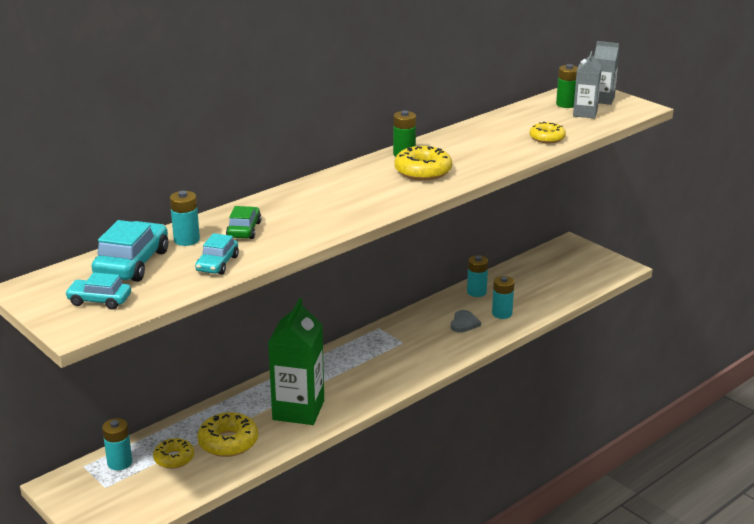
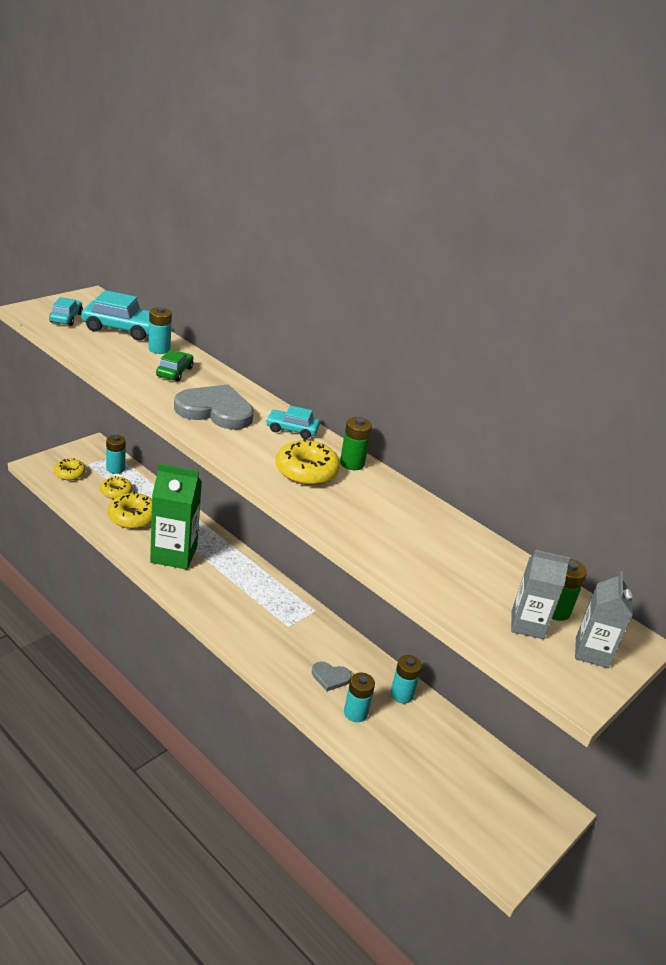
camera: 80 degrees right, 5 degrees up
turquoise car [195,233,239,275] -> turquoise car moved to [266,405,320,439]
green car [226,206,261,239] -> green car turned 75 degrees counterclockwise [156,350,193,381]
yellow donut [530,122,566,143] -> yellow donut moved to [53,458,86,480]
none -> grey heart [174,384,254,430]

